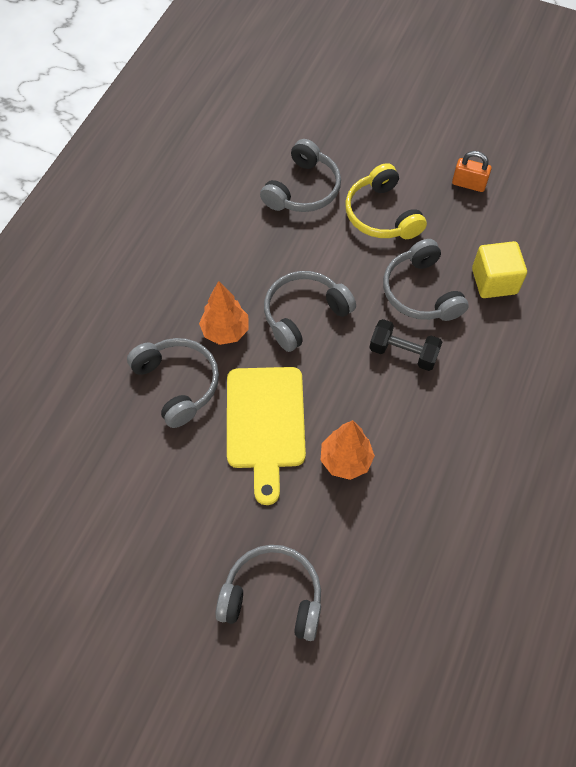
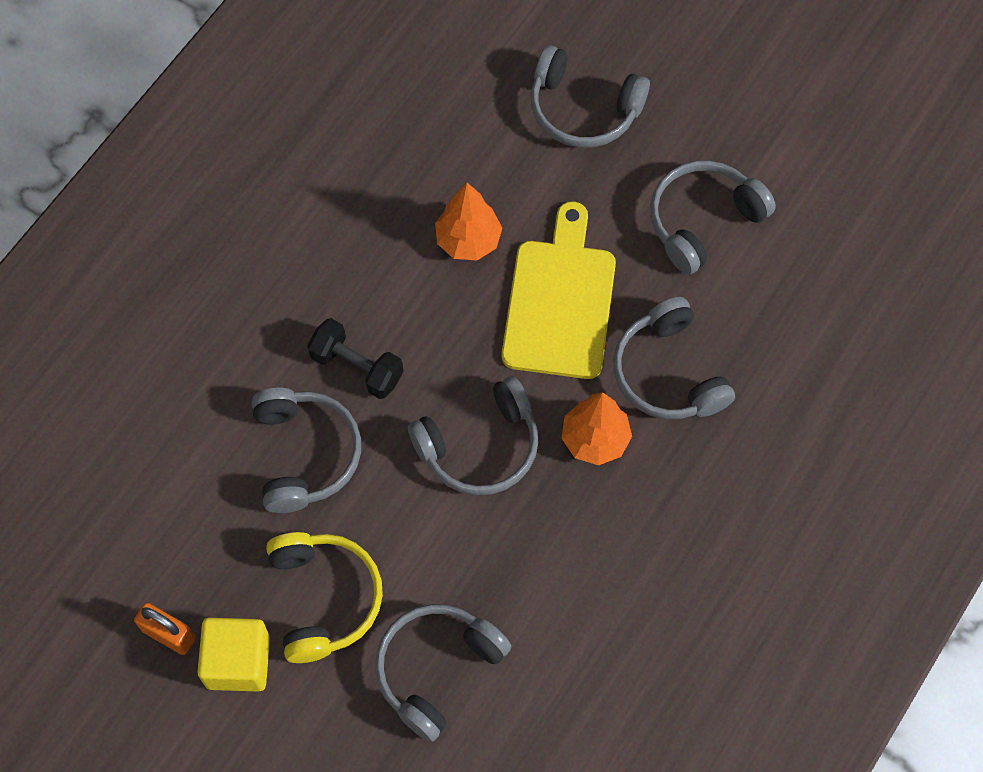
camera: 170 degrees left, 5 degrees up
yellow cube [472,241,527,298] -> yellow cube moved to [197,618,270,692]
none -> grey headphones [650,160,776,275]

